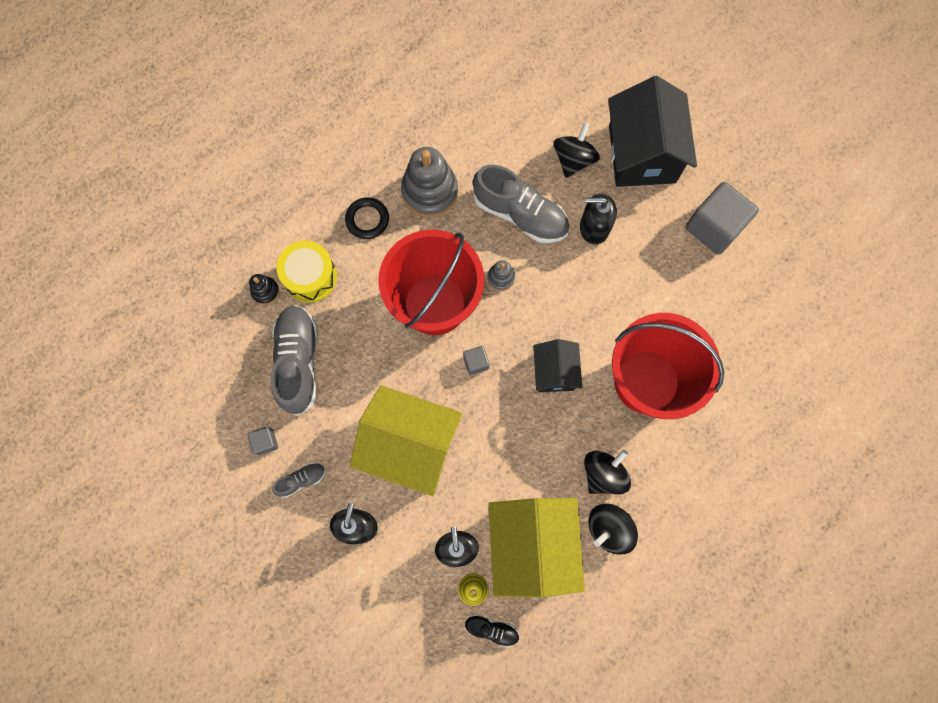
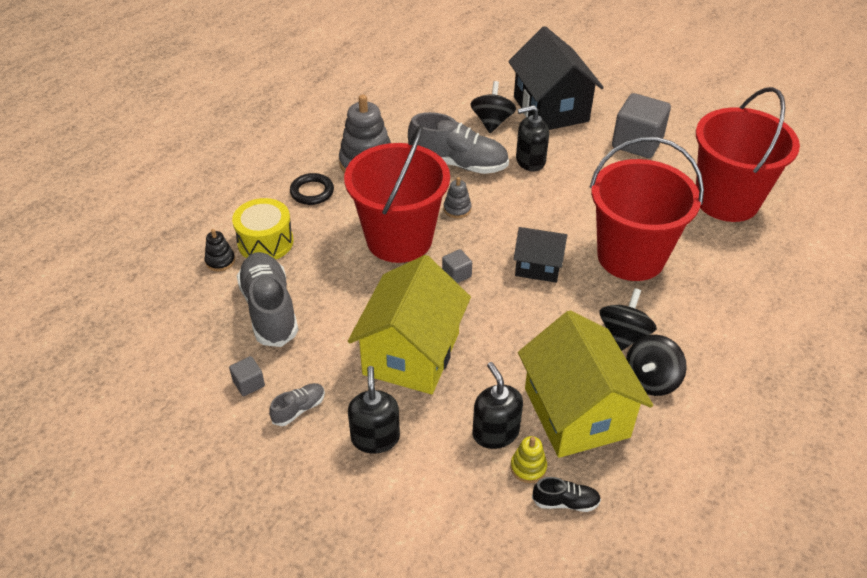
camera: 15 degrees left, 30 degrees down
yellow house [350,385,462,496] -> yellow house turned 75 degrees counterclockwise [348,255,471,394]
black house [533,339,582,392] -> black house turned 60 degrees counterclockwise [513,227,568,283]
none -> red bucket [696,87,800,222]

